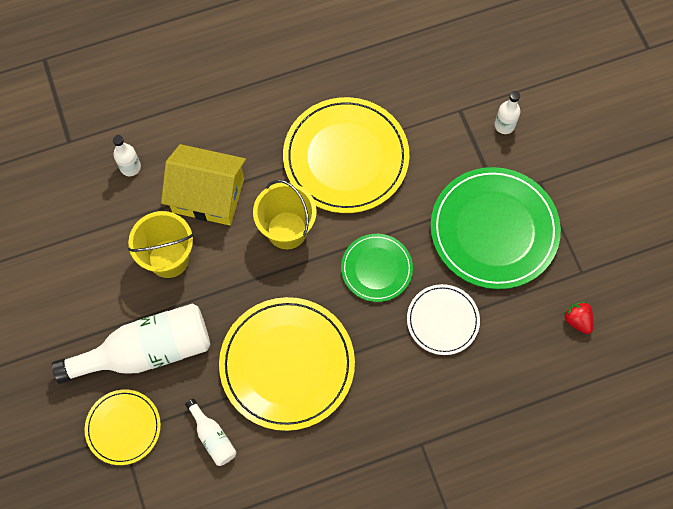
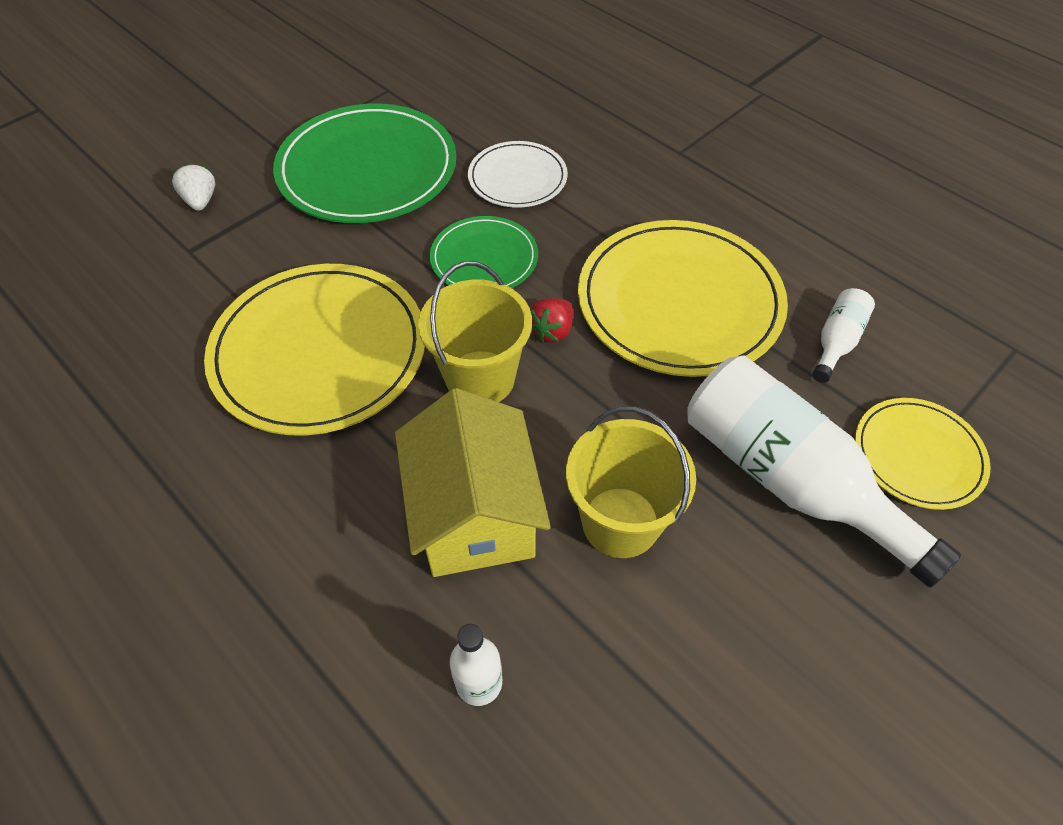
camera: 115 degrees left, 15 degrees down
white bottle [494,91,520,134] -> white strawberry [172,164,215,211]
red strawberry [564,302,593,334] -> red strawberry moved to [530,298,573,343]

